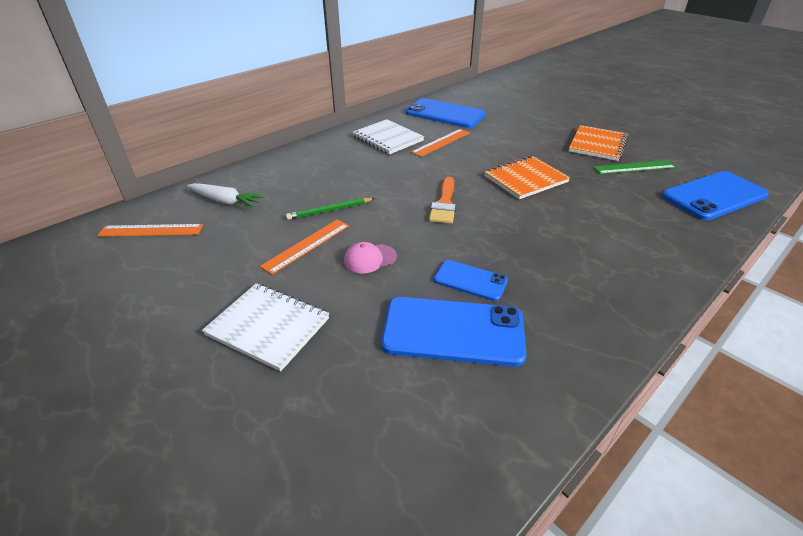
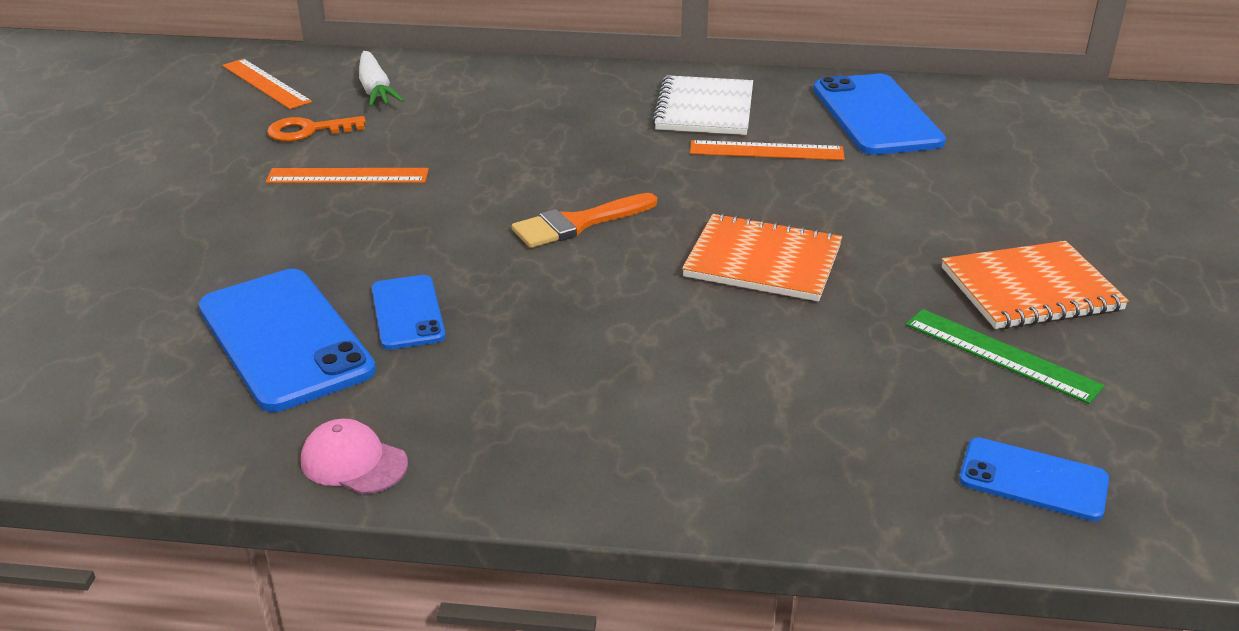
camera: 50 degrees right, 5 degrees down
white notebook [202,283,329,372] -> none
green pencil [286,198,375,220] -> none
pink cap [344,242,397,273] -> pink cap moved to [301,419,408,494]
blue phone [662,171,769,221] -> blue phone [959,438,1109,521], size x0.56
none -> orange key [267,116,366,142]

